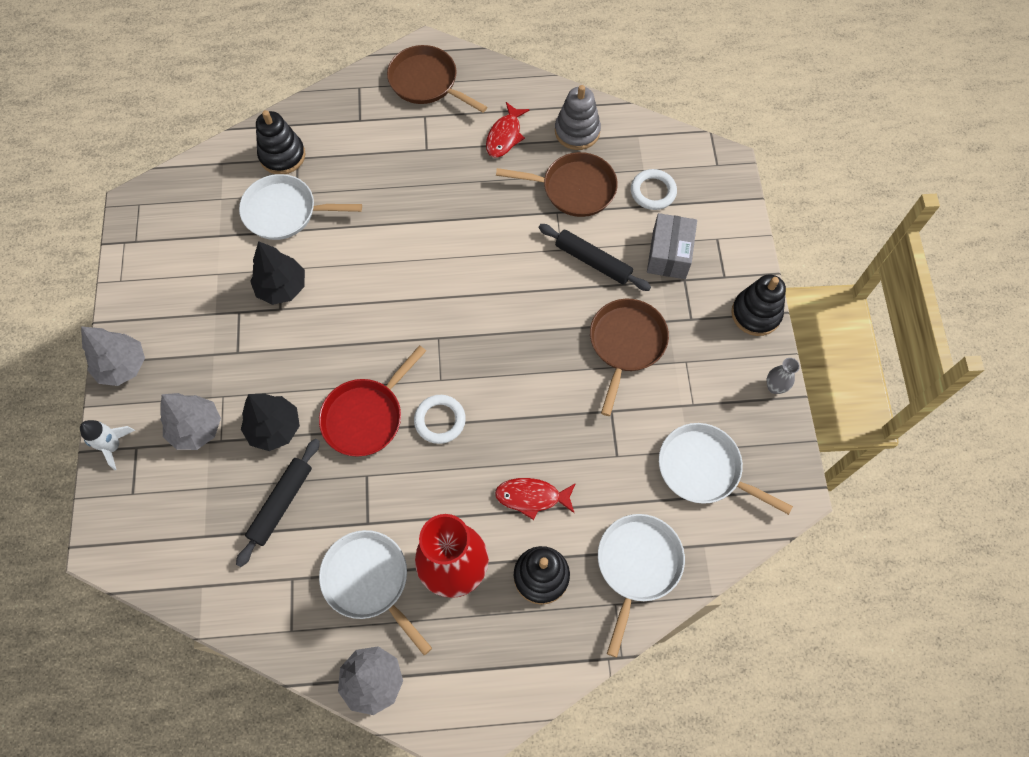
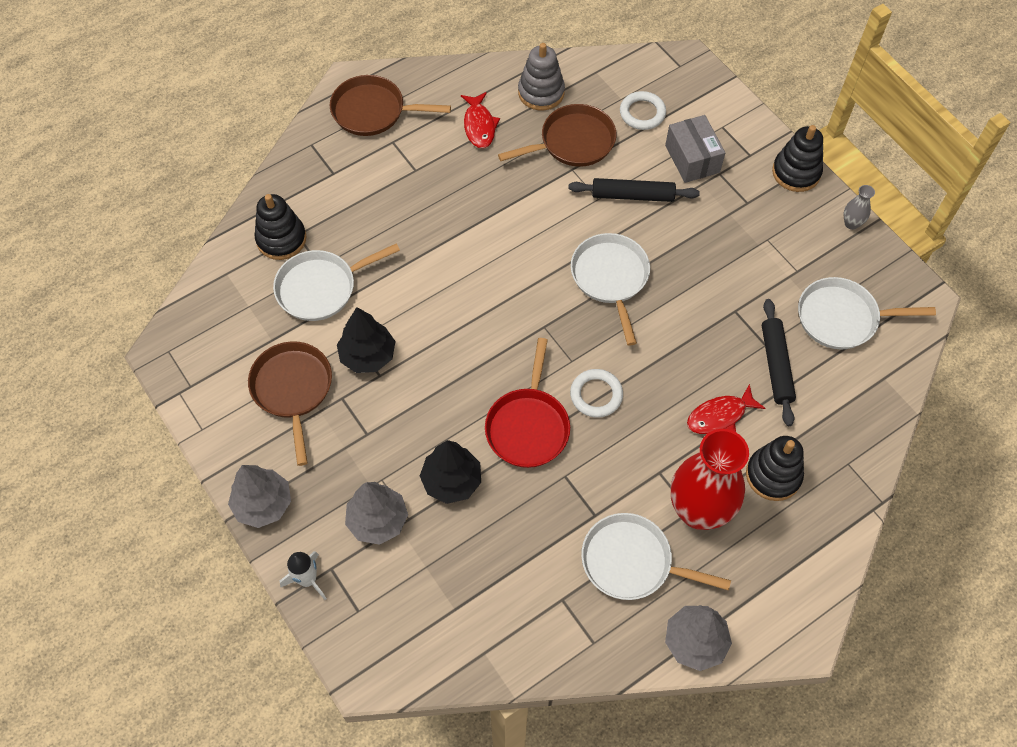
camera: 30 degrees left, 5 degrees down
black rolling pin [236,439,320,567] -> black rolling pin moved to [762,299,796,426]
brown pan [590,299,669,416] -> brown pan moved to [248,341,332,466]
white pan [598,514,685,657] -> white pan moved to [571,233,650,346]

